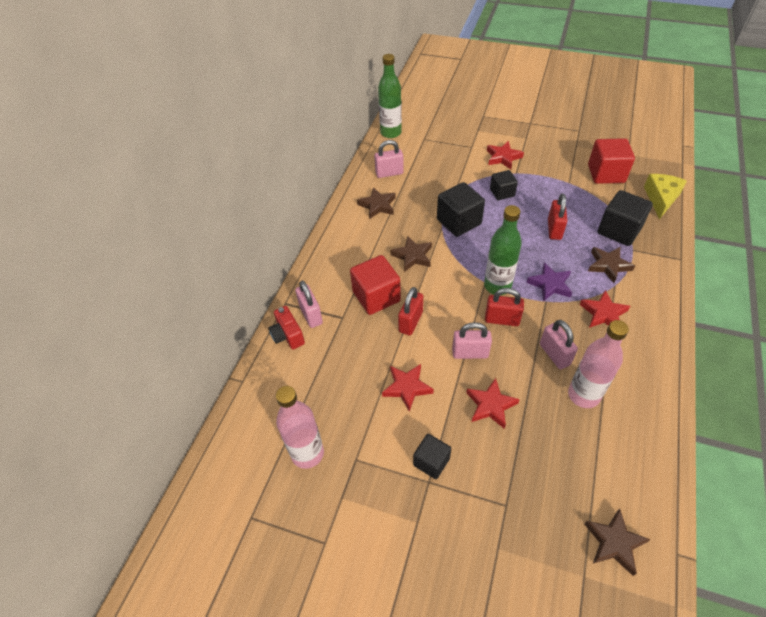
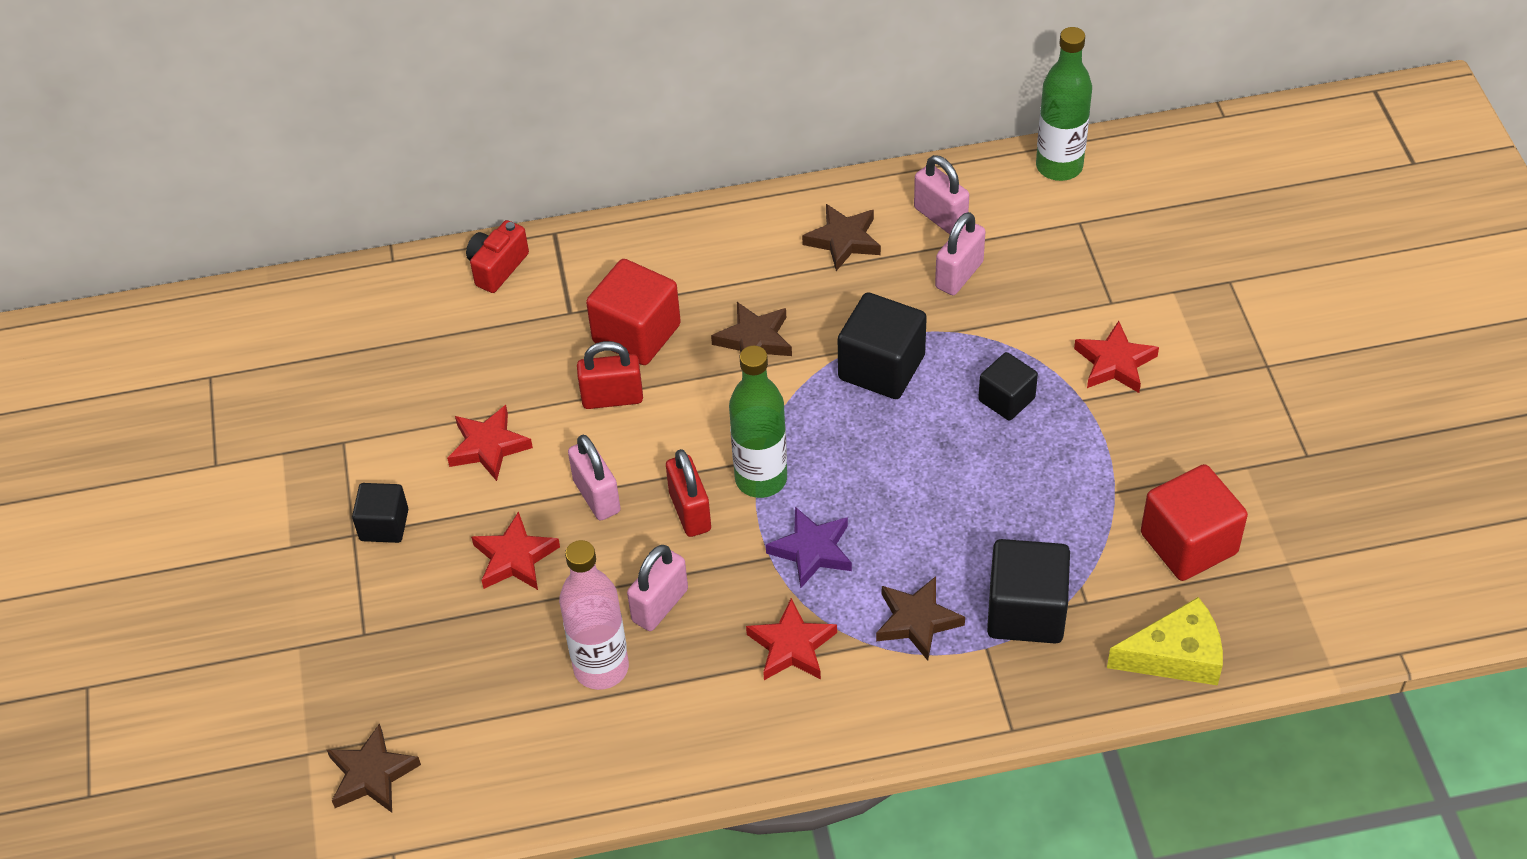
camera: 60 degrees right, 0 degrees up
pink bottle [276,386,324,469] -> none
pink padlock [295,281,323,328] -> pink padlock moved to [935,212,986,295]
red padlock [548,194,567,240] -> none

